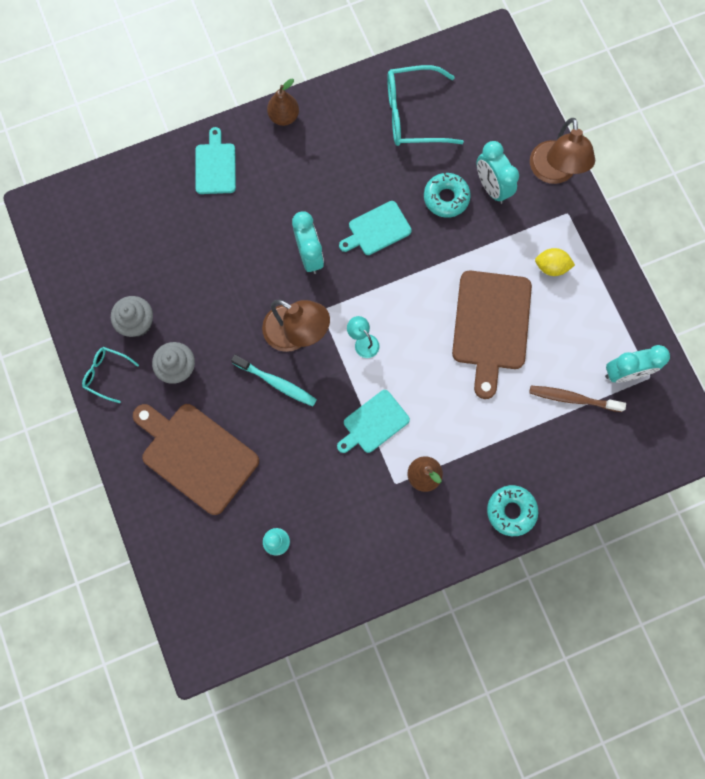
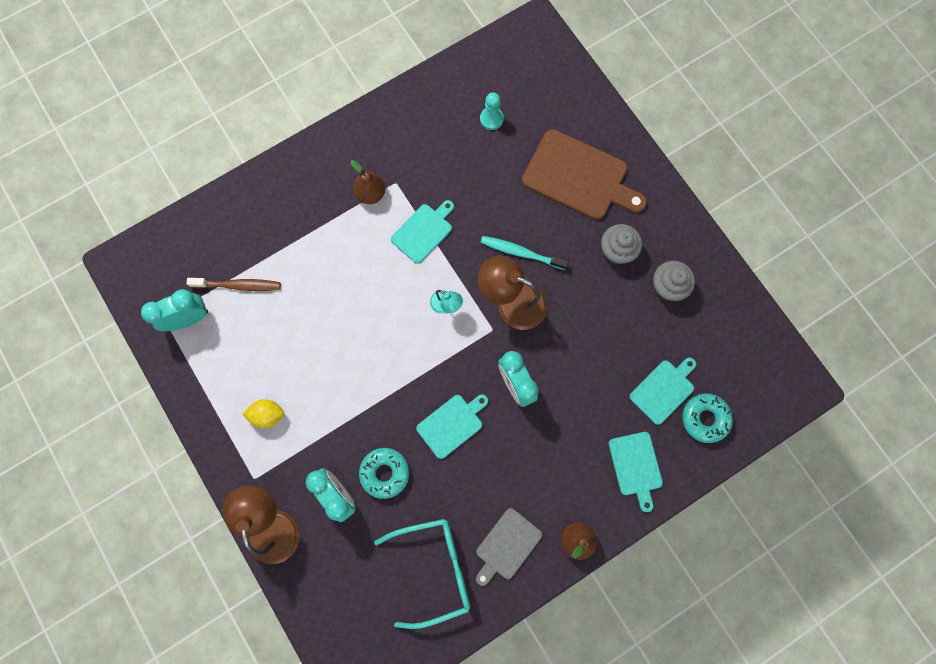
camera: 170 degrees right, 0 degrees up
turquoise glasses [82,347,139,403] -> none
brown cutting board [452,270,532,399] -> none
turquoise donut [487,485,538,536] -> turquoise donut moved to [682,393,733,443]
none -> grey cutting board [476,508,542,586]
none -> turquoise cutting board [629,358,696,425]

